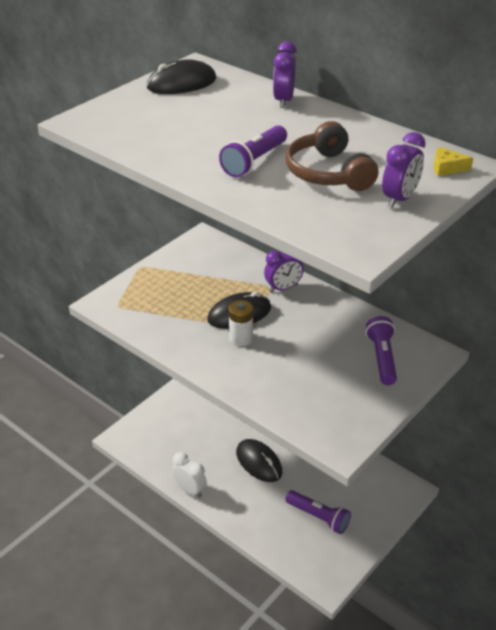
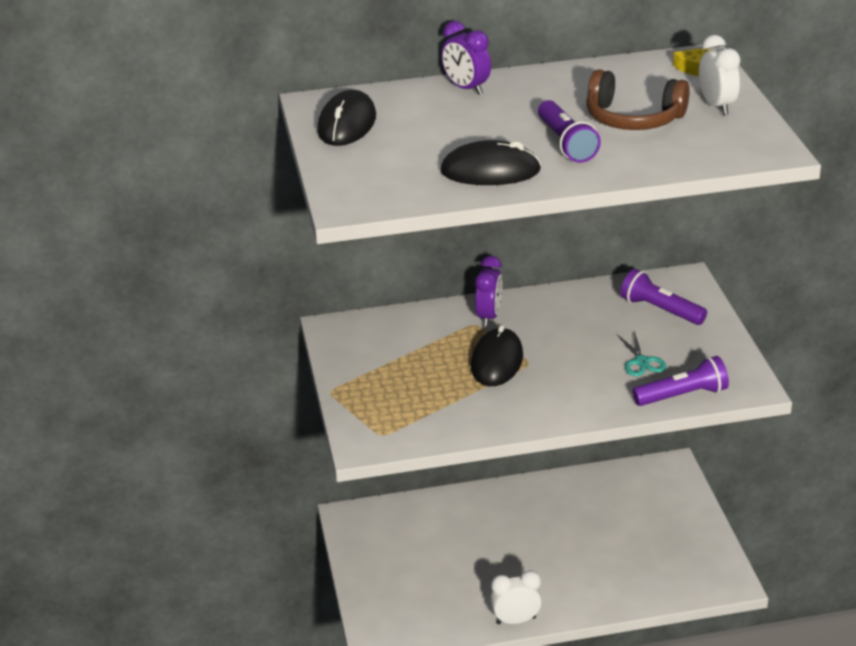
camera: 50 degrees left, 5 degrees down
white battery [229,300,253,346] -> none
black mouse [236,439,282,482] -> black mouse moved to [440,140,541,185]
purple flashlight [285,490,351,534] -> purple flashlight moved to [632,356,729,406]
purple clock [382,132,426,208] -> white clock [699,35,740,115]
none -> turquoise scissors [617,331,667,376]

